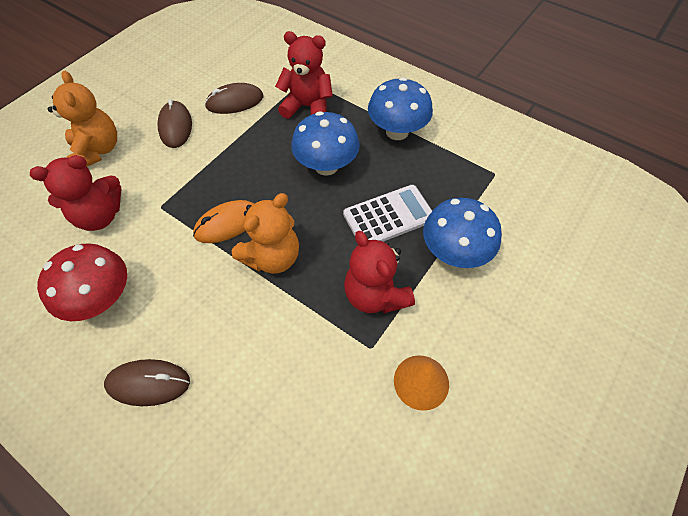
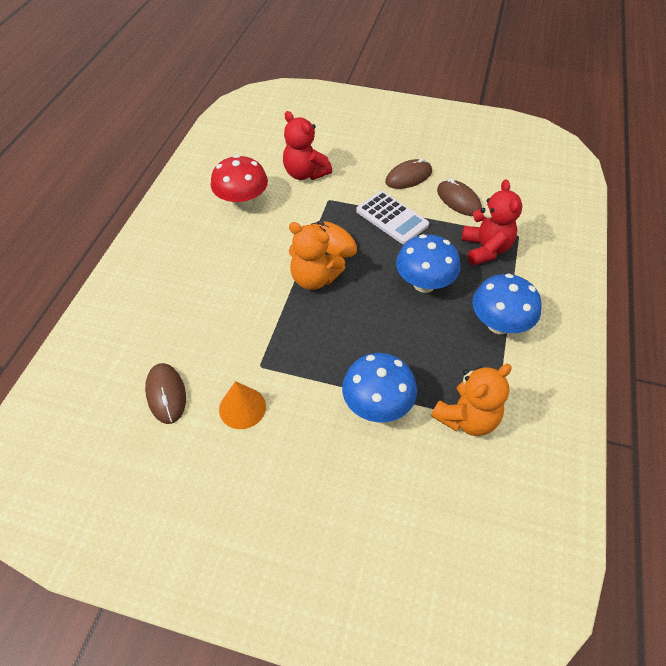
camera: 70 degrees right, 5 degrees down
orange teddy bear [48,71,117,167] -> orange teddy bear moved to [431,364,512,436]
brown mouse [104,359,190,406] -> brown mouse moved to [145,363,186,424]
white calculator [343,185,432,242] -> white calculator moved to [356,191,429,244]
red teddy bear [344,231,415,313] -> none

